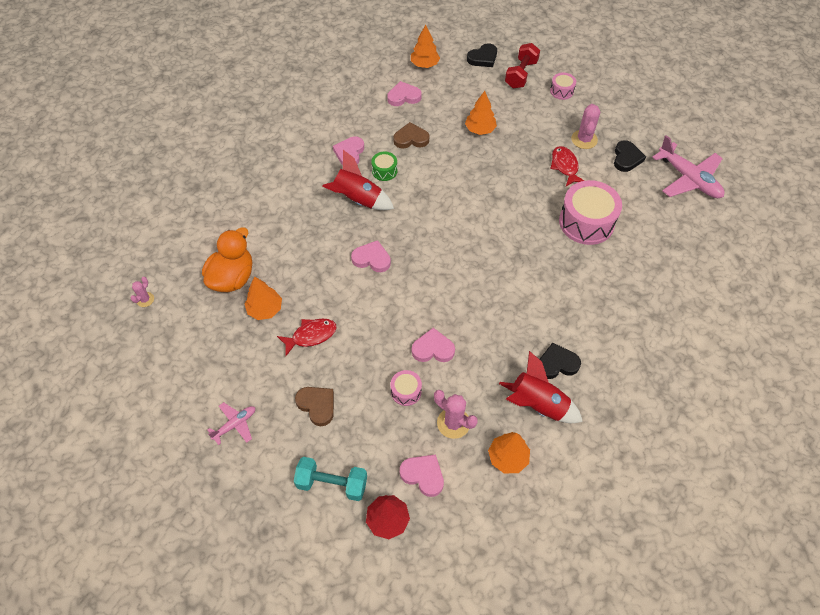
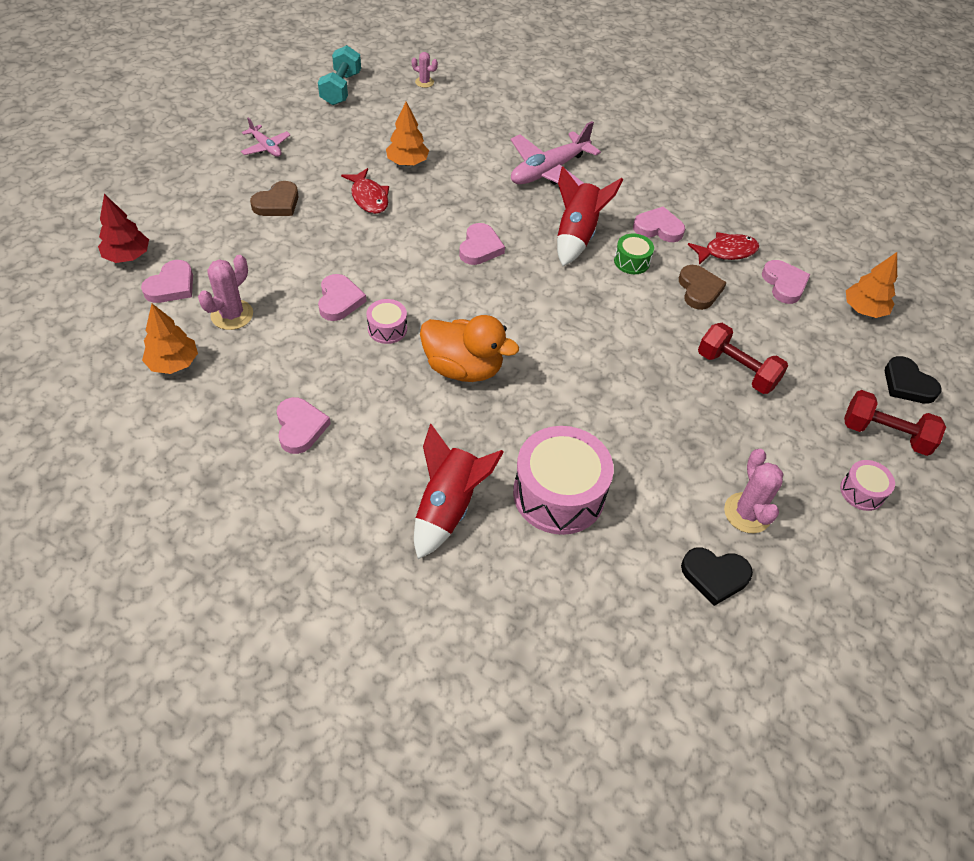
camera: 85 degrees right, 5 degrees down
orange duck [202,227,252,292] -> orange duck moved to [420,315,519,382]
turquoise dumbbell [294,457,367,501] -> turquoise dumbbell moved to [318,45,361,105]
pink drum [391,370,422,406] -> pink drum moved to [366,299,407,344]
orange tree [465,91,497,135] -> red dumbbell [698,323,788,394]
red rocket [499,351,583,423] -> red rocket moved to [414,424,504,559]
black heart [540,342,581,379] -> pink heart [277,397,331,454]
red fish [550,146,585,186] -> red fish moved to [688,232,759,265]
pink cactus [571,104,600,149] -> pink cactus turned 75 degrees clockwise [724,449,783,533]
pink plane [652,135,725,198] -> pink plane moved to [511,121,601,186]

